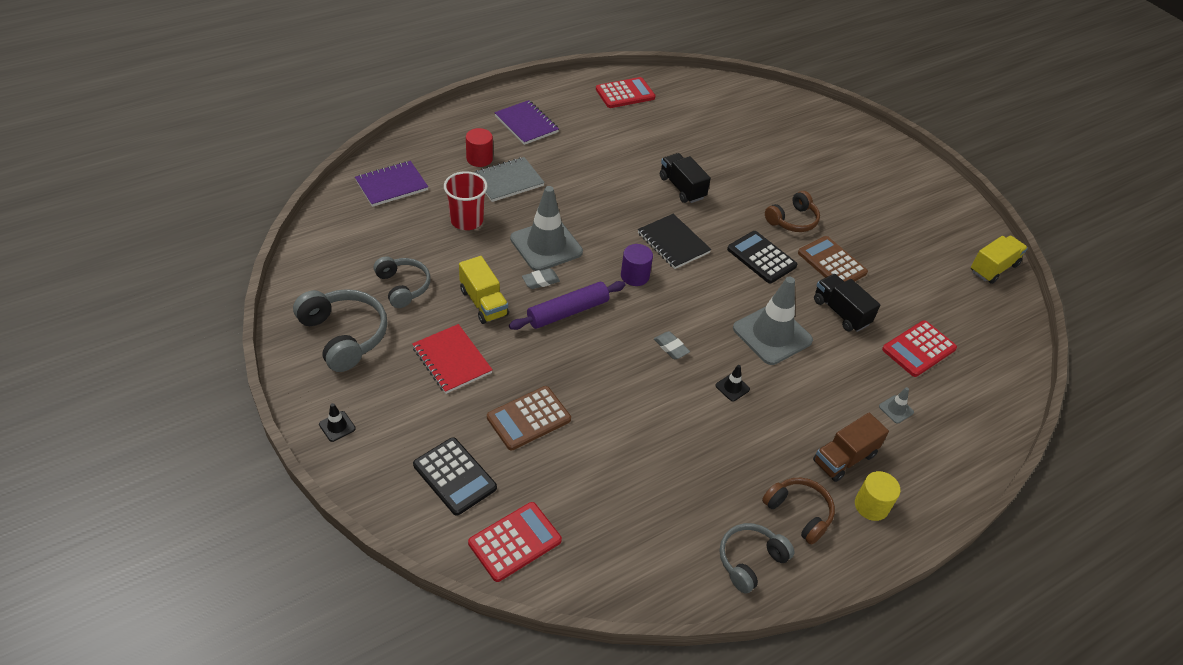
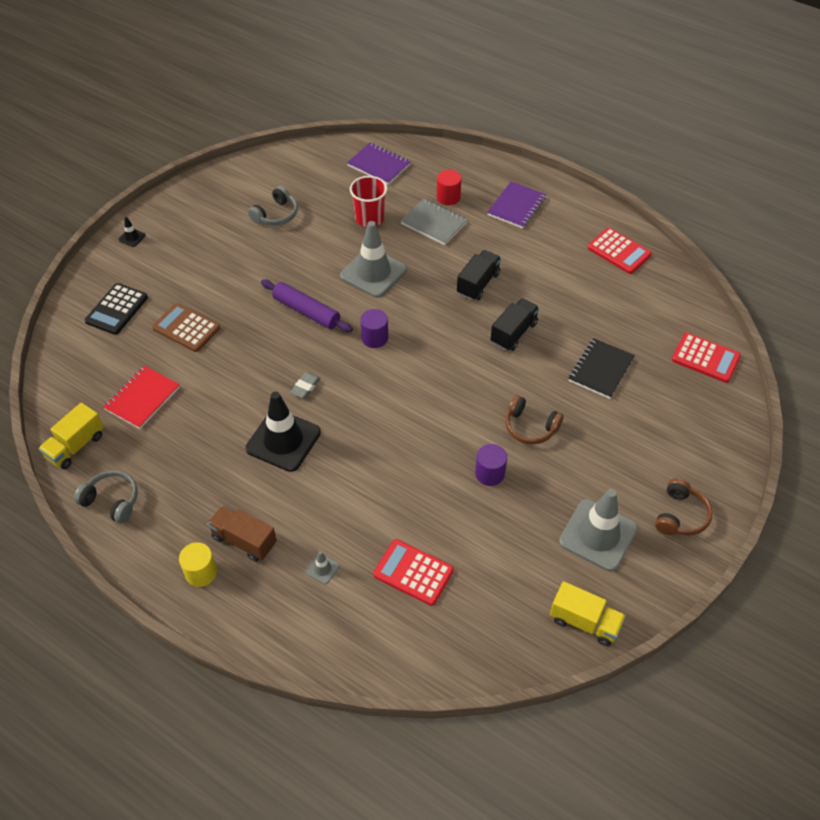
camera: 70 degrees right, 5 degrees up
grey headphones [293,289,387,372] -> none
red notebook [412,324,493,394] -> red notebook moved to [103,366,180,429]
yellow truck [459,256,509,324] -> yellow truck moved to [38,402,104,469]
red calculator [468,502,562,582] -> red calculator moved to [672,333,741,383]
grey eraser [522,268,560,289] -> none
black notebook [638,214,711,269] -> black notebook moved to [568,338,635,399]
black traffic cone [715,365,750,401] -> black traffic cone [246,392,321,472], size x2.43
black calculator [727,231,797,283] -> none
grey traffic cone [733,277,813,365] -> grey traffic cone moved to [559,489,638,571]
brown headphones [762,478,835,544] -> brown headphones moved to [655,478,713,535]
brown calculator [798,236,868,282] -> purple cylinder [475,444,507,486]
black truck [814,274,880,332] -> black truck moved to [457,250,501,301]

